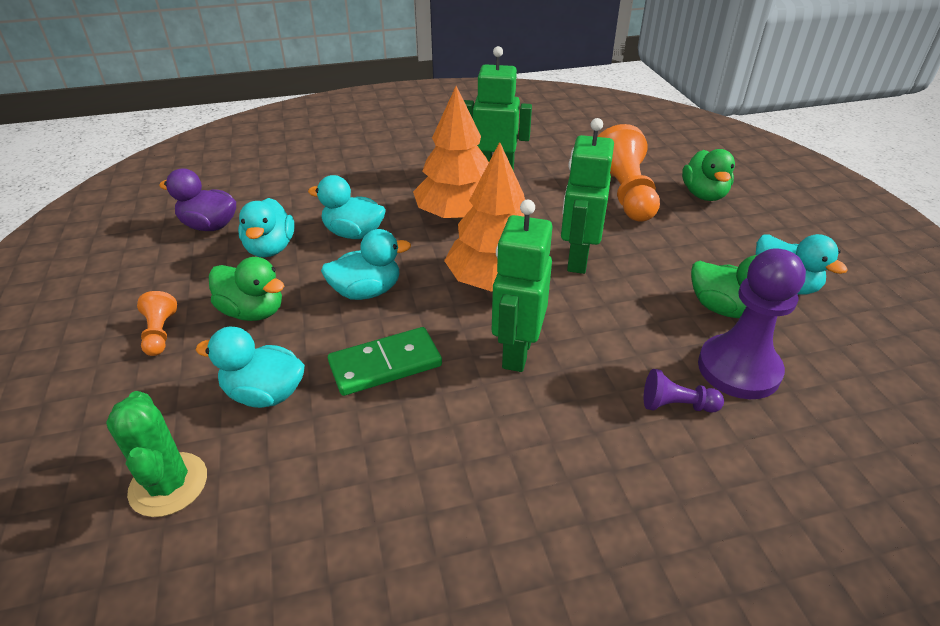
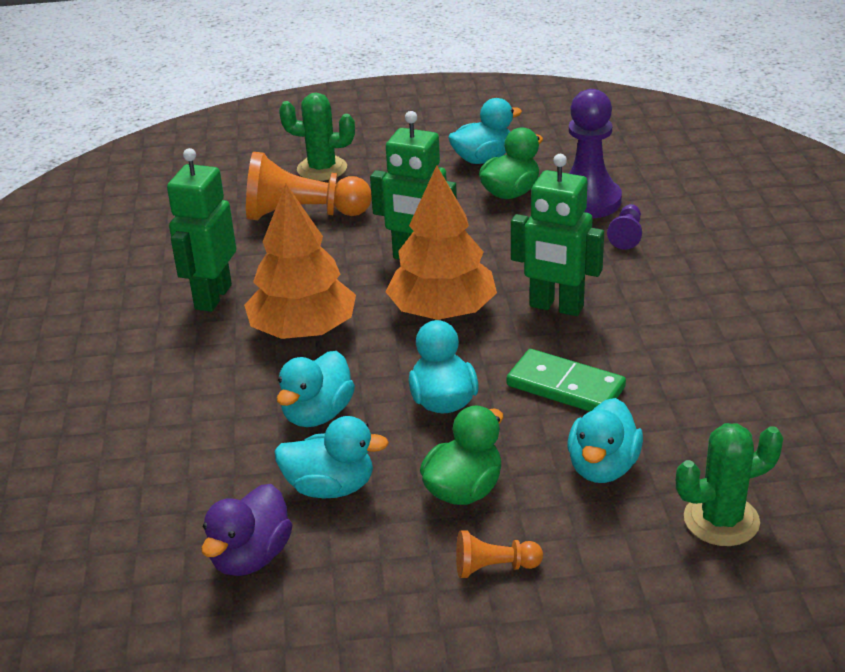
camera: 80 degrees left, 5 degrees down
green domino [328,327,442,396] -> green domino turned 45 degrees counterclockwise [507,349,626,412]
green duck [682,149,735,201] -> green cactus [279,93,355,181]

